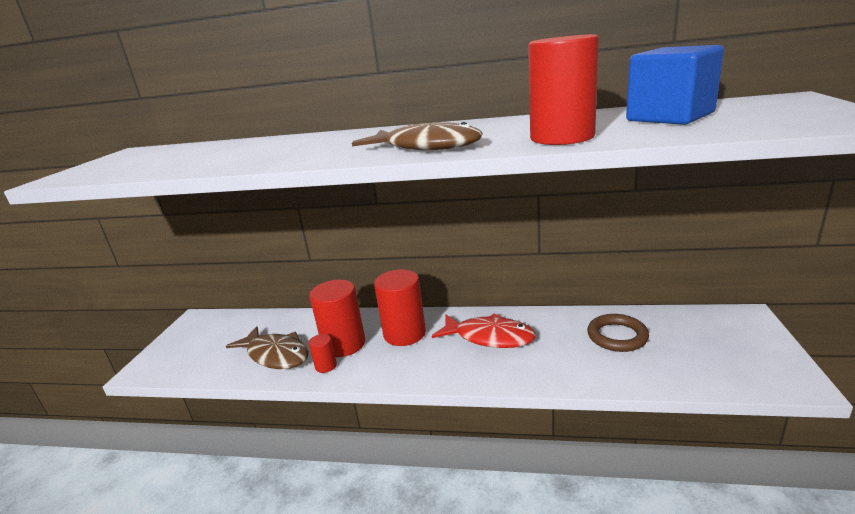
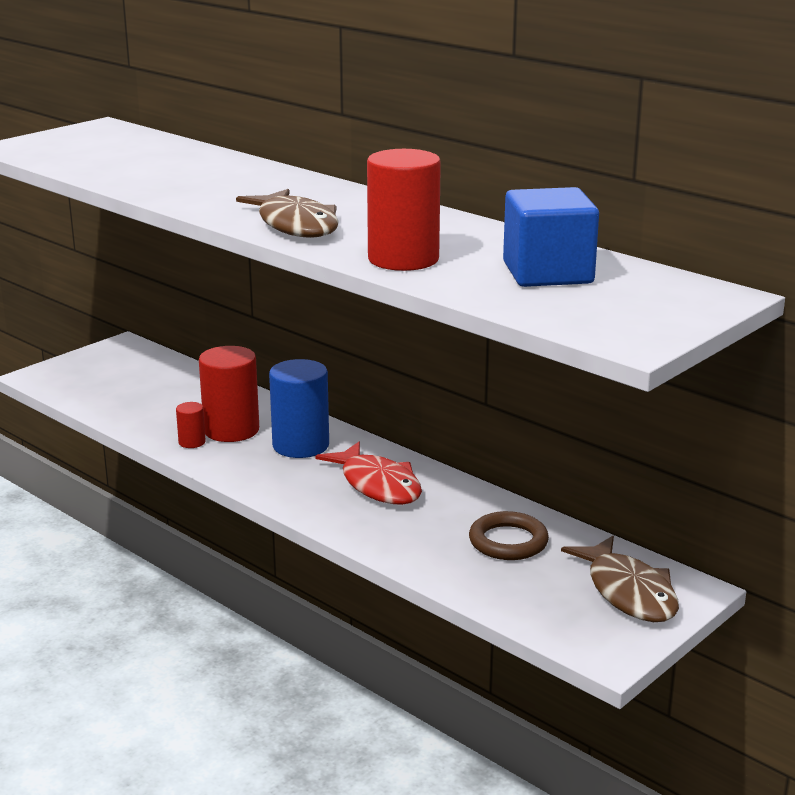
camera: 30 degrees right, 0 degrees up
brown fish [226,326,309,369] -> brown fish moved to [561,536,679,622]
red cylinder [374,269,426,346] -> blue cylinder [269,359,329,458]

